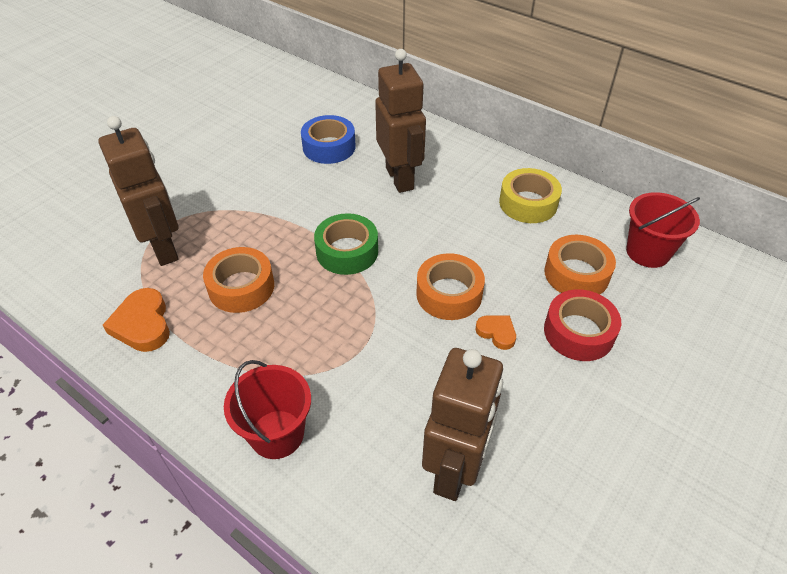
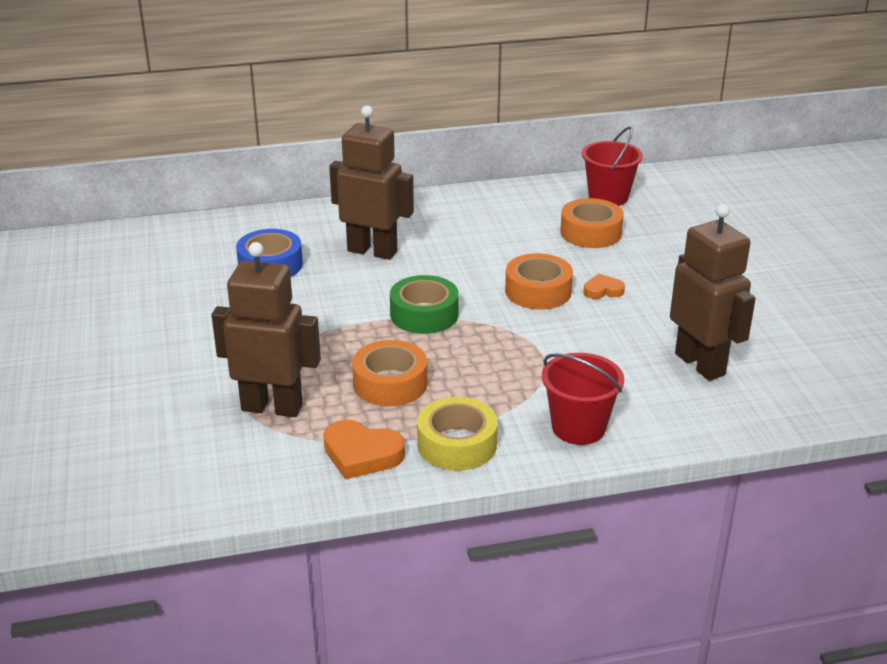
camera: 50 degrees left, 15 degrees down
yellow tape [499,168,562,223] -> yellow tape moved to [417,397,498,471]
red tape [544,289,621,361] -> none

